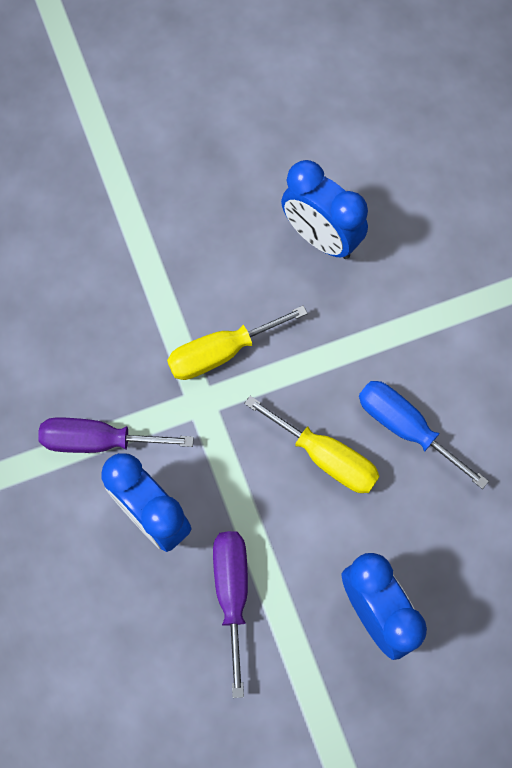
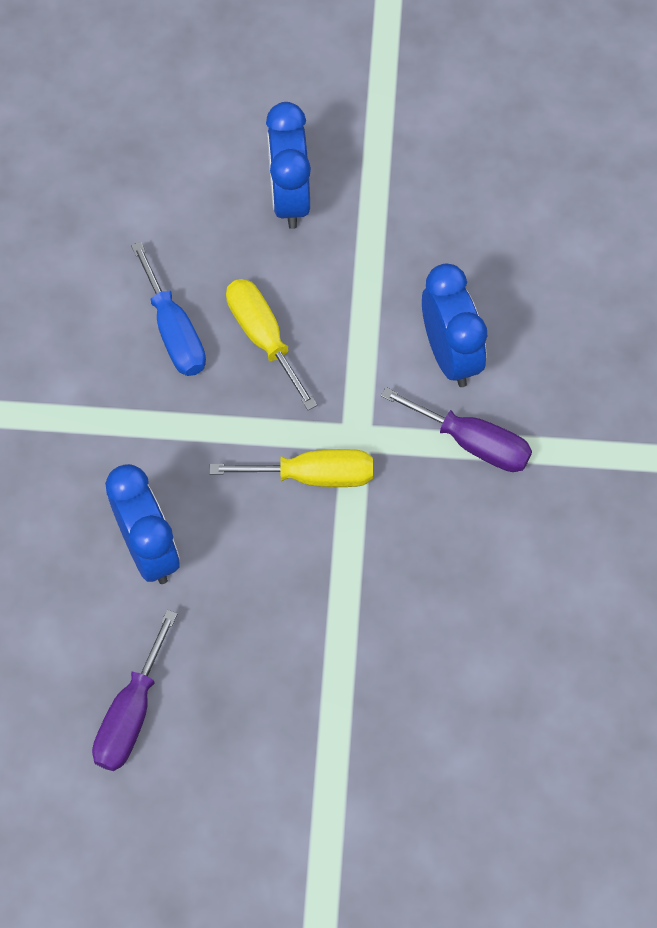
camera: 155 degrees left, 5 degrees down
purple screwdriver [213,531,248,698] -> purple screwdriver moved to [92,610,177,771]

